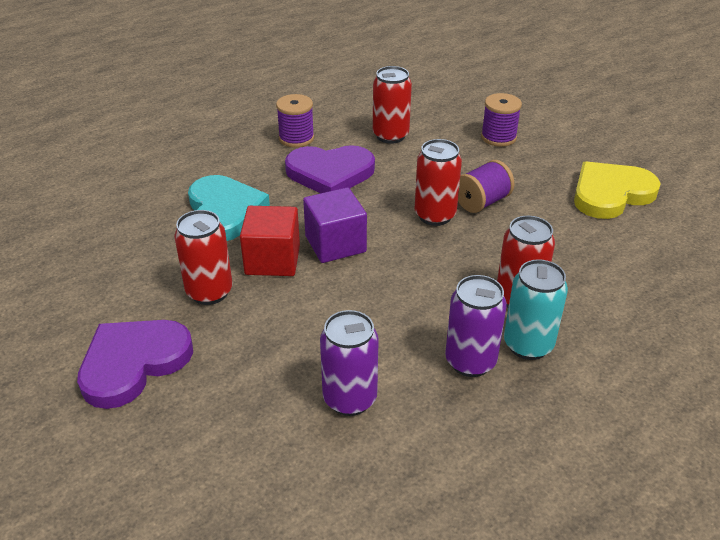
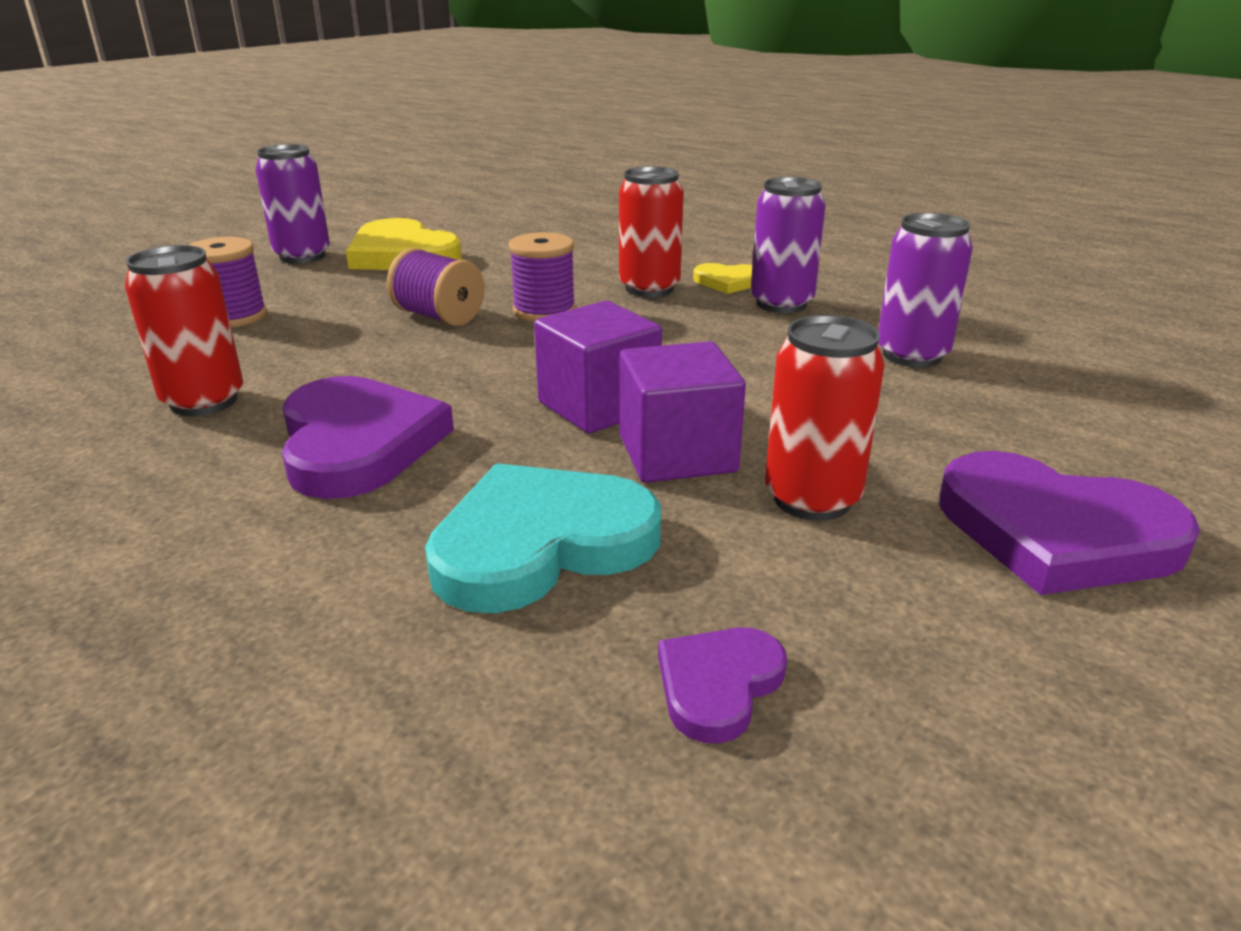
camera: 105 degrees left, 10 degrees down
red cube [240,206,300,276] -> purple cube [619,341,746,483]
purple spool [276,94,314,148] -> purple spool moved to [509,232,576,322]
red can [414,139,462,226] -> none
turquoise can [504,259,568,360] -> yellow heart [693,263,752,294]
none -> purple can [255,144,330,264]
none -> purple heart [658,628,787,743]

